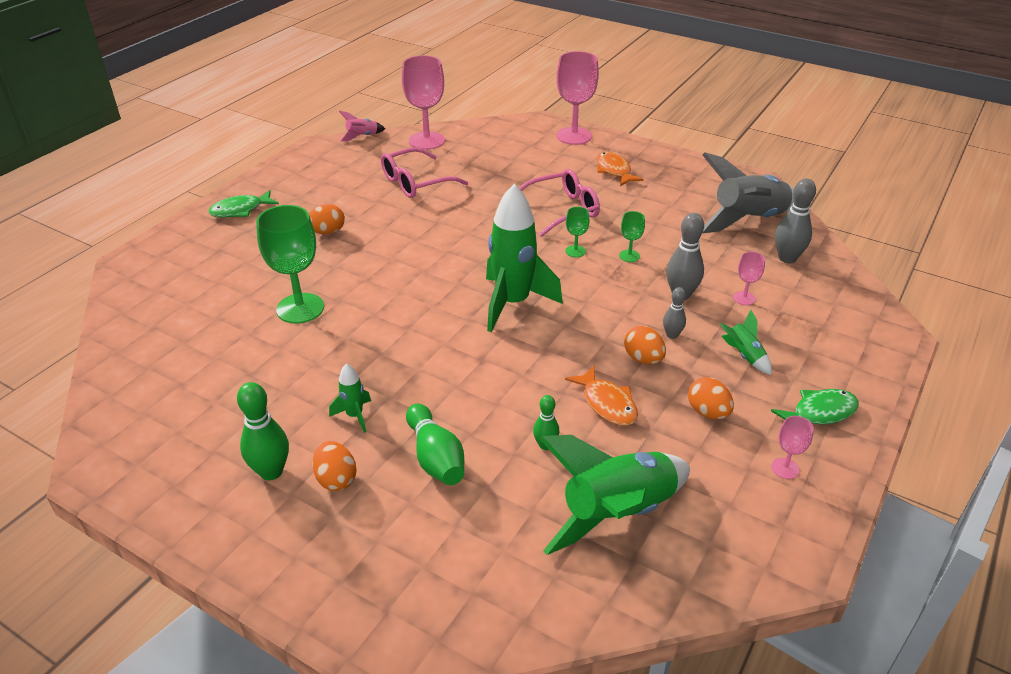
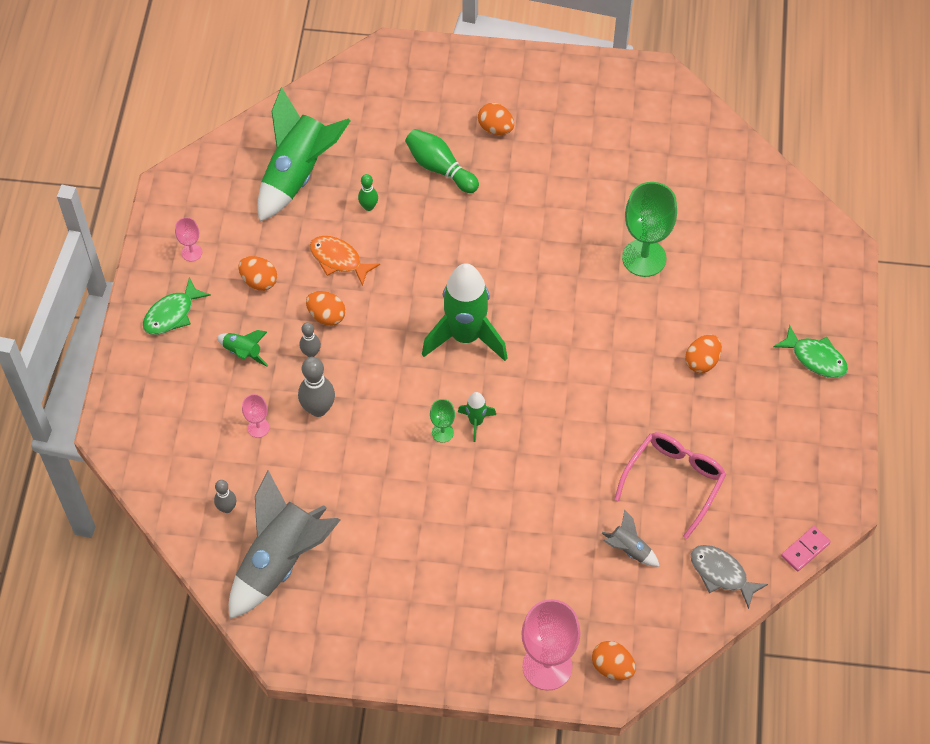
camera: 155 degrees right, 20 degrees up
green fish [208,190,279,217] -> green fish turned 90 degrees clockwise [773,325,848,378]
green bowling pin [237,382,289,480] -> none
green rocket [329,363,371,433] -> green rocket moved to [458,392,496,442]
pink rocket [339,111,385,141] -> pink domino [781,526,831,571]
pink goblet [402,55,445,150] -> grey fish [691,545,768,609]
pink glasses [519,169,600,237] -> none
orange fish [596,152,644,186] -> none
green goblet [619,211,645,262] -> none
grey bowling pin [775,179,816,263] -> grey bowling pin [214,480,236,513], size x0.59
none -> orange egg [592,641,636,680]
none -> grey rocket [602,510,660,567]

